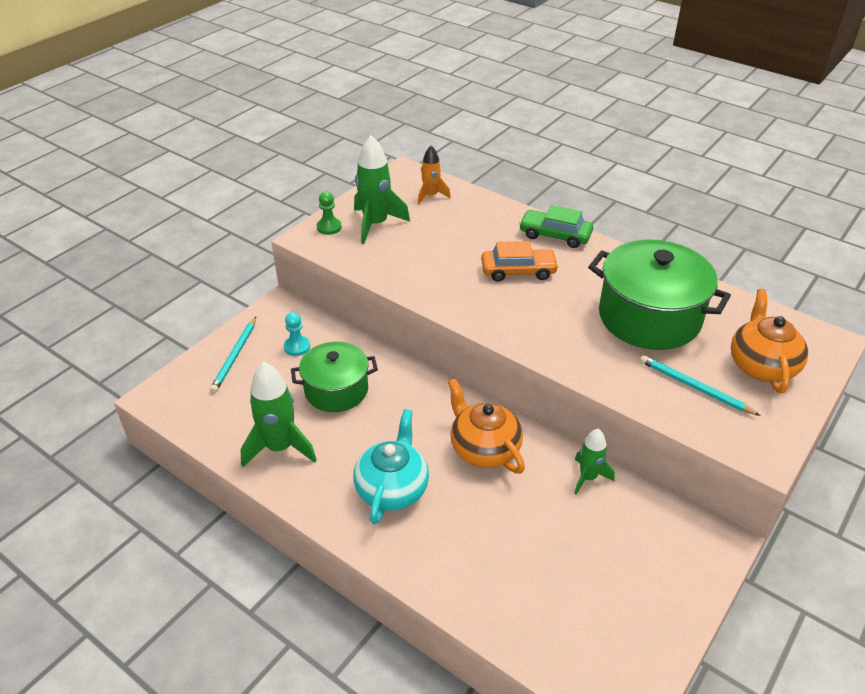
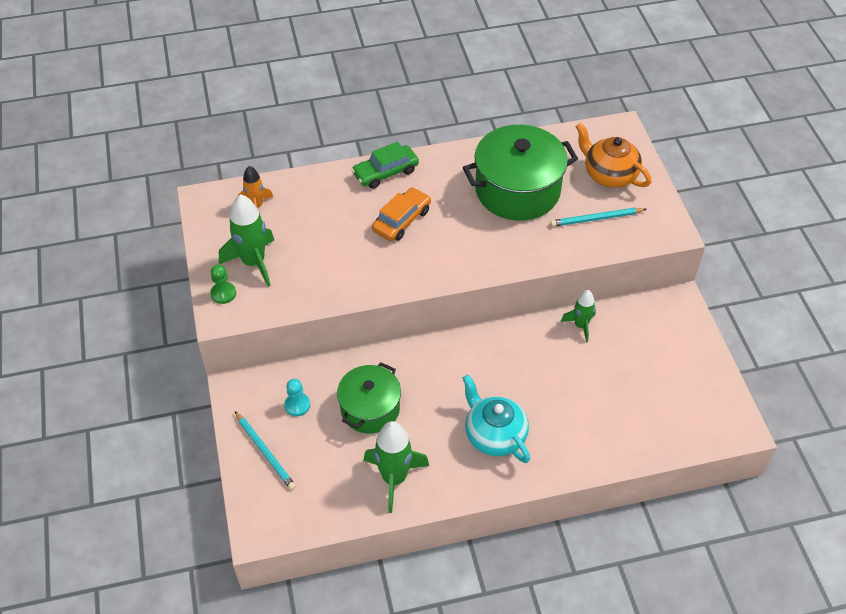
camera: 50 degrees left, 10 degrees up
orange teapot [448,378,525,474] -> none

